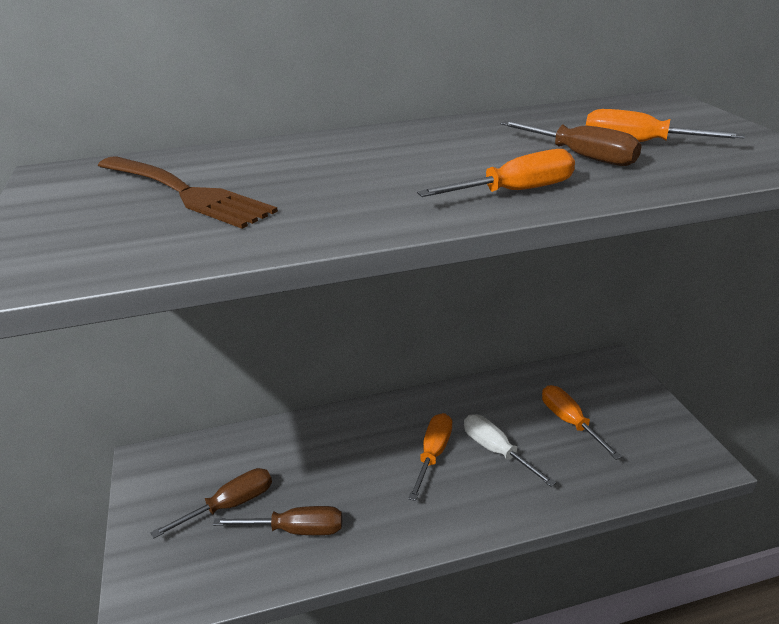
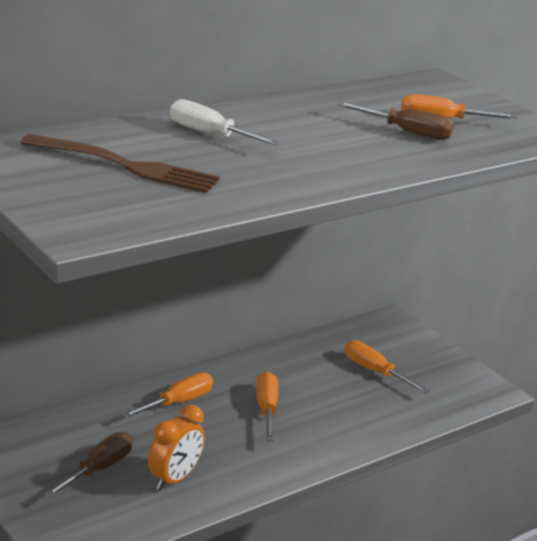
camera: 25 degrees left, 5 degrees down
brown screwdriver [213,506,342,535] -> orange clock [148,404,205,490]
orange screwdriver [417,149,575,197] -> orange screwdriver moved to [121,372,213,418]
white screwdriver [464,414,556,487] -> white screwdriver moved to [170,99,281,146]

